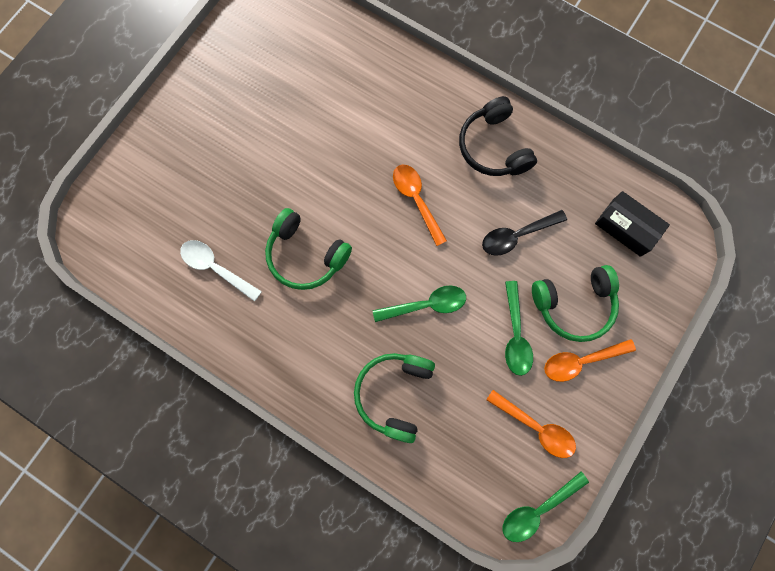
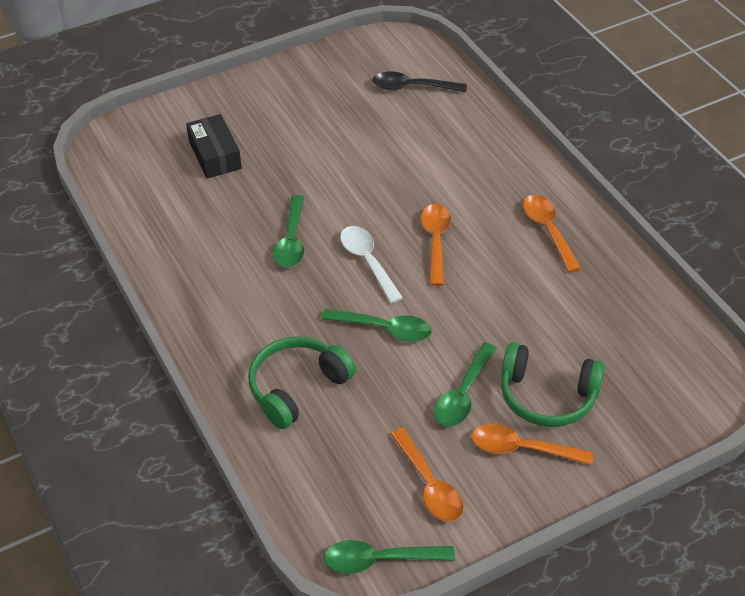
camera: 30 degrees right, 30 degrees down
white spoon [180,240,262,302] -> white spoon moved to [340,226,403,303]
green headphones [265,208,352,290] -> green spoon [273,195,304,268]
black headphones [459,96,537,176] -> orange spoon [523,195,581,272]
black spoon [482,210,567,256] -> black spoon moved to [372,71,467,92]
black box [595,191,670,257] -> black box moved to [186,114,242,178]

